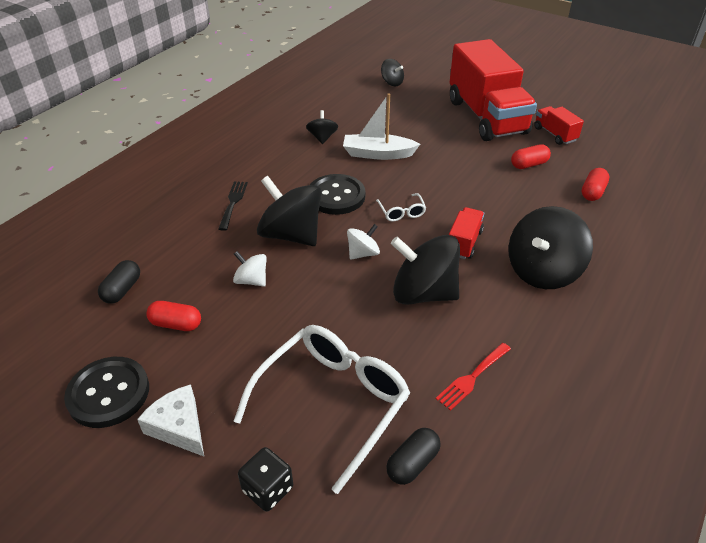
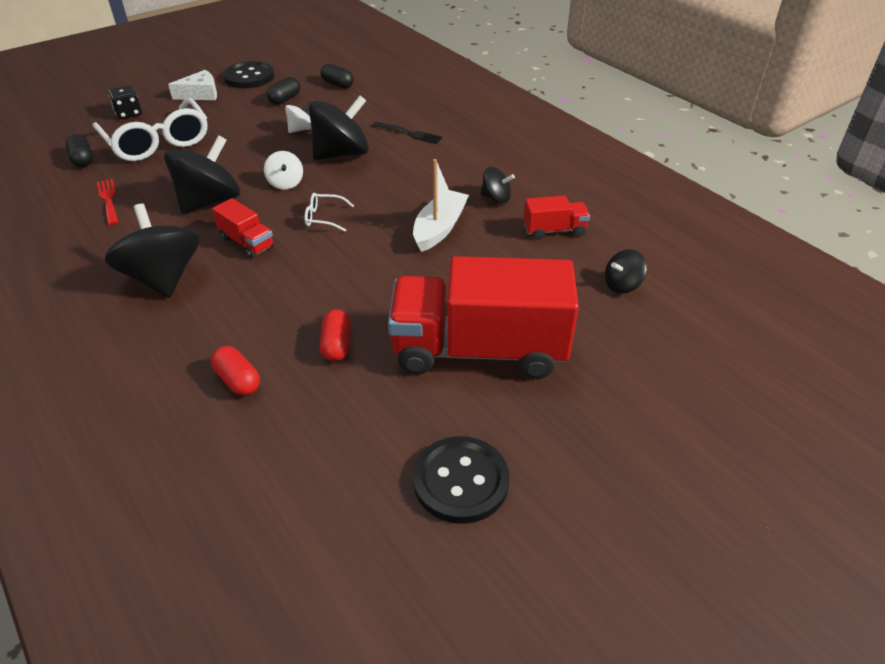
camera: 110 degrees right, 0 degrees up
red capsule [146,301,201,331] -> black capsule [267,77,300,105]
black button [310,174,365,215] -> black button moved to [413,436,509,524]
red truck [534,106,584,145] -> red truck moved to [523,196,590,240]

